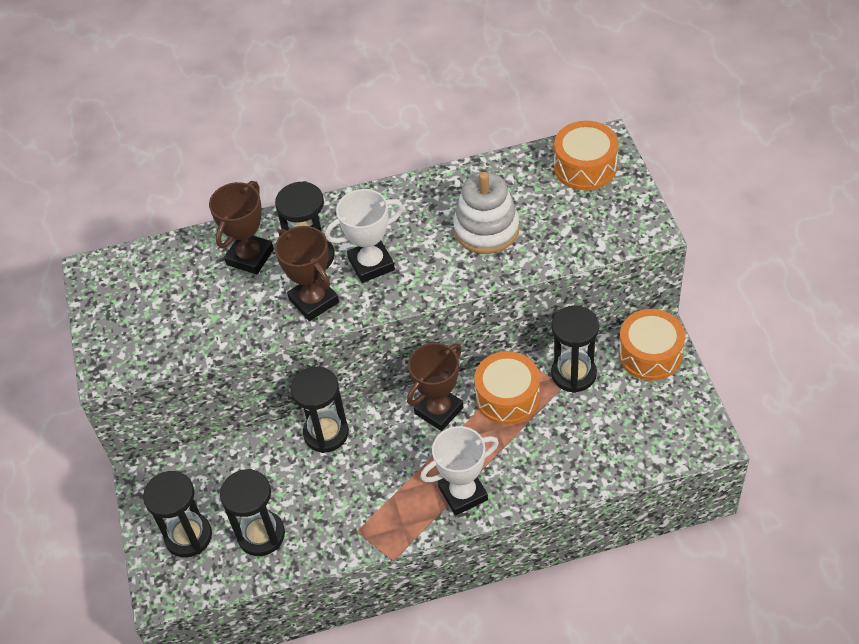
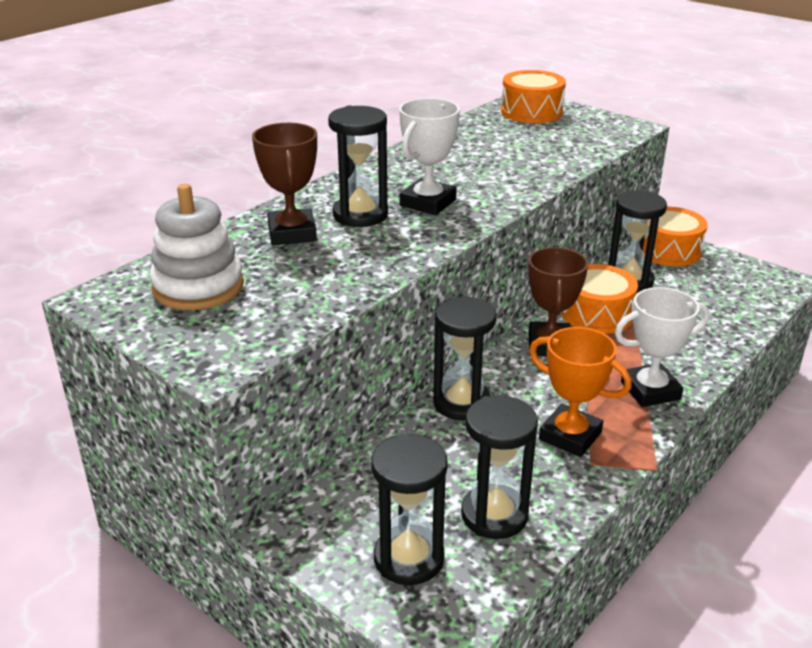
camera: 40 degrees left, 20 degrees down
brown trophy [275,226,339,321] -> none
white trophy [420,426,499,516] -> white trophy turned 45 degrees clockwise [615,287,709,407]
white stacking toy [453,172,519,254] -> white stacking toy moved to [149,184,244,310]
none -> orange trophy [529,327,632,457]

